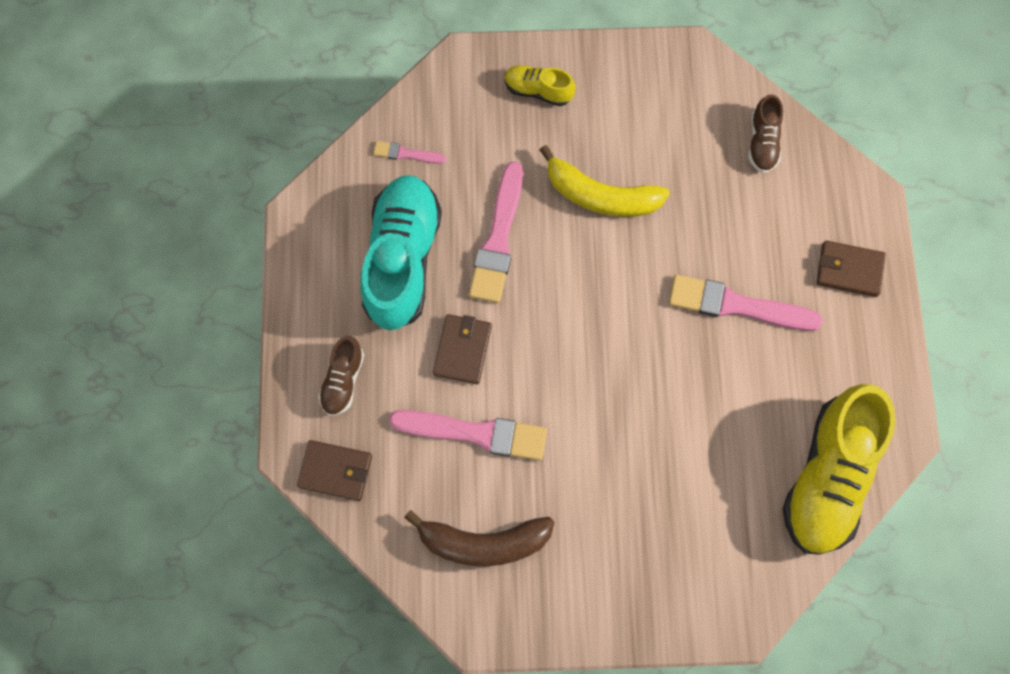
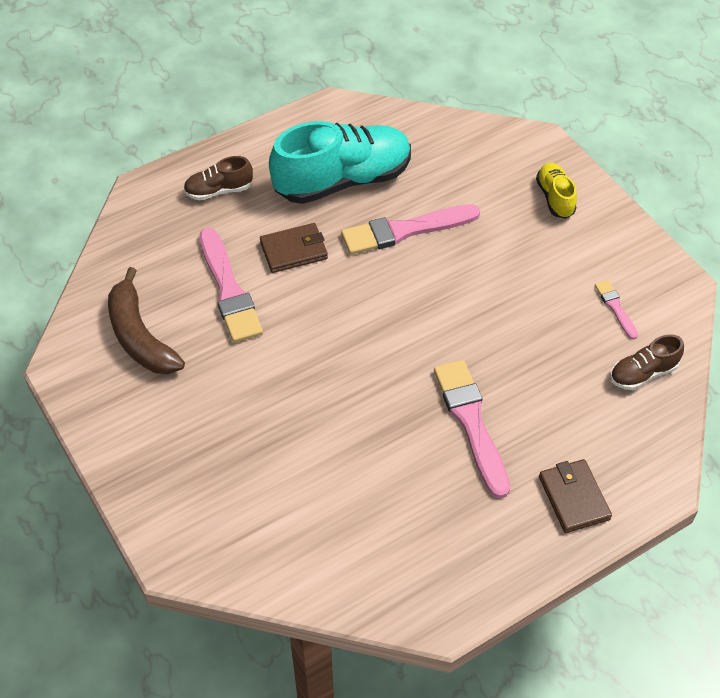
camera: 60 degrees right, 20 degrees down
brown wallet [297,440,372,501] -> none
pink brush [373,141,446,164] -> pink brush moved to [595,280,638,339]
yellow banana [540,145,670,217] -> none
yellow shoe [783,384,895,555] -> none

